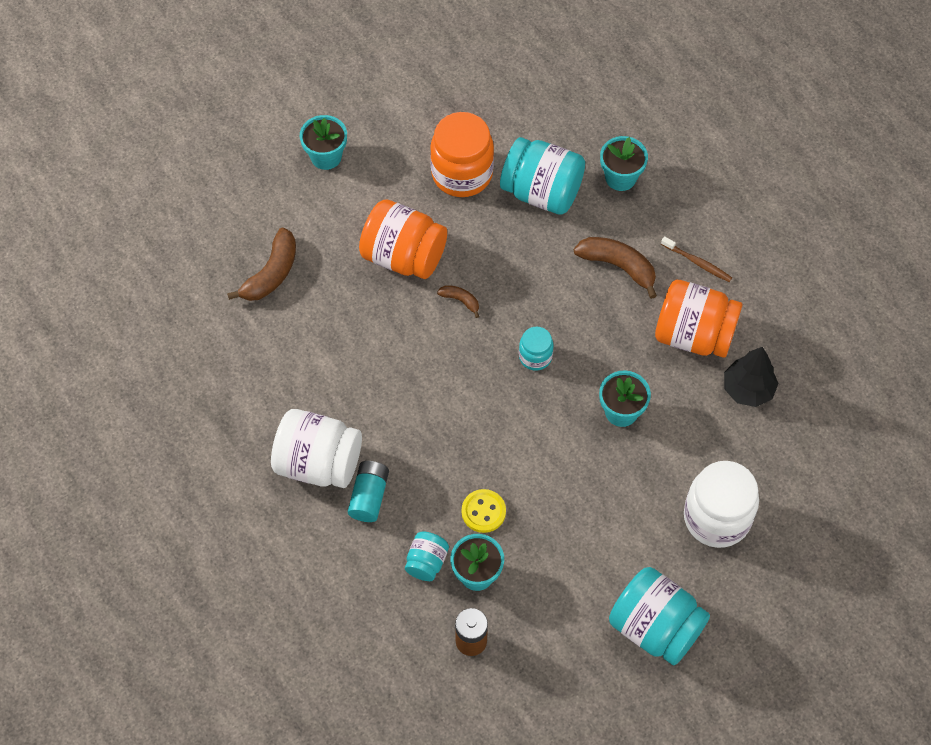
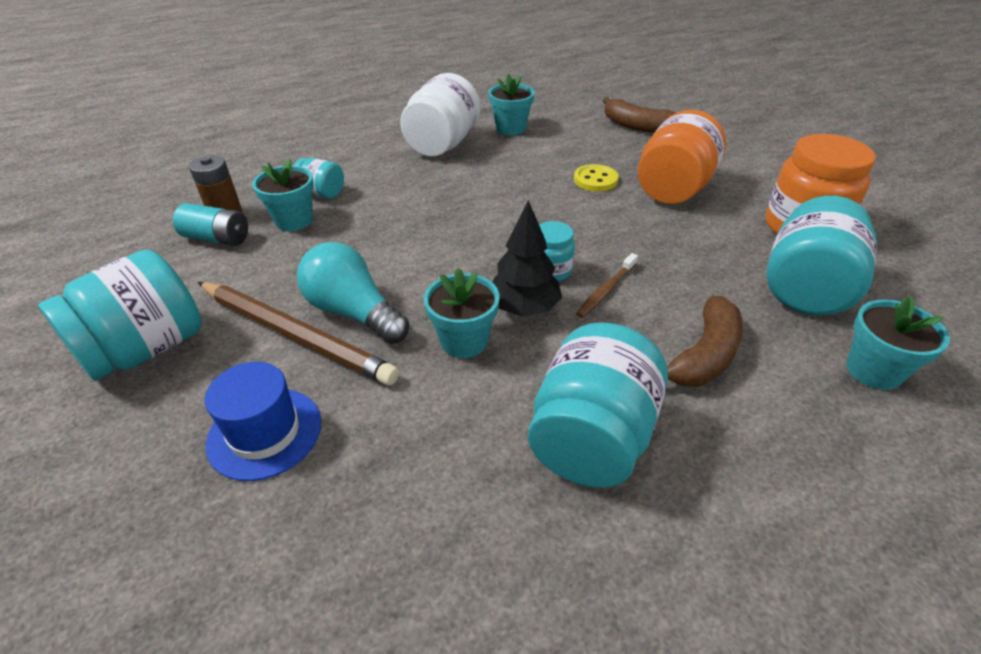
camera: 95 degrees right, 20 degrees down
turquoise flower pot [300,115,347,170] -> turquoise flower pot moved to [488,74,535,135]
turquoise battery [348,461,389,522] -> turquoise battery moved to [173,203,248,246]
brown banana [437,285,479,318] -> none
yellow button [462,489,506,533] -> yellow button moved to [574,164,618,192]
orange jar [655,280,743,358] -> turquoise jar [528,322,668,488]
brown toothbrush [661,236,732,282] -> brown toothbrush moved to [576,253,638,318]
white jar [684,461,759,548] -> blue hat [205,362,321,481]
black tree [724,347,779,407] -> black tree moved to [492,200,562,316]
none -> brown pencil [198,282,399,385]
none -> turquoise light bulb [297,242,409,344]

